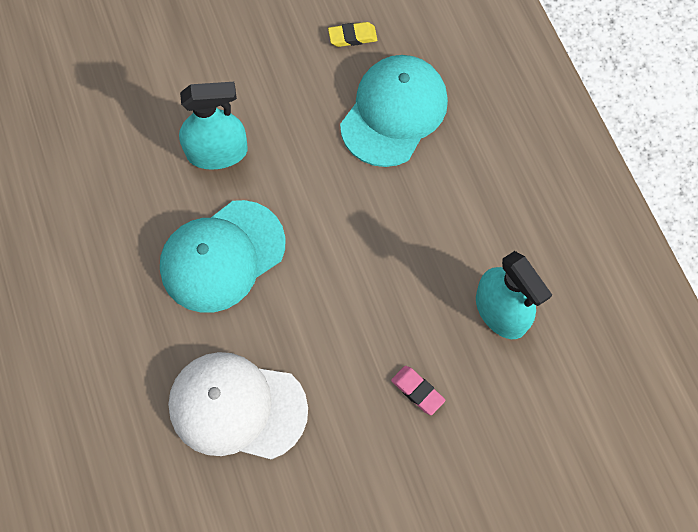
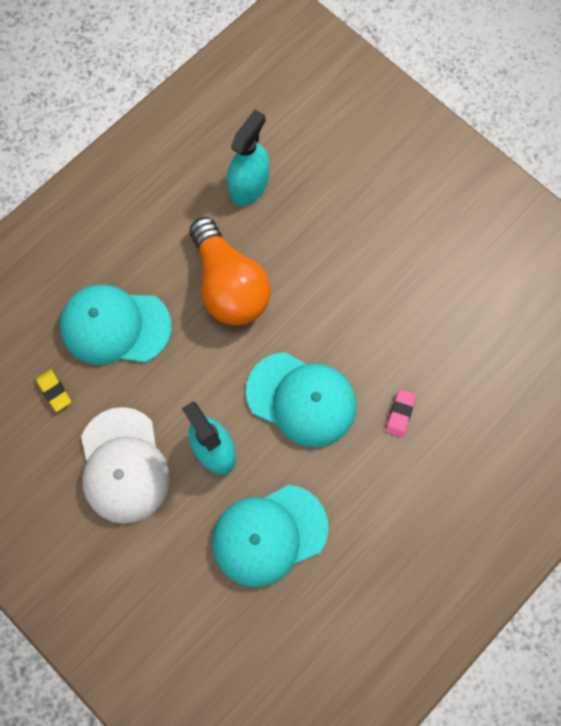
camera: 115 degrees left, 5 degrees up
white cap [168,352,308,460] -> white cap moved to [81,407,170,524]
pink eraser [391,366,445,415] -> pink eraser moved to [385,389,416,437]
none -> orange light bulb [190,217,271,325]
none -> turquoise cap [212,485,328,587]

